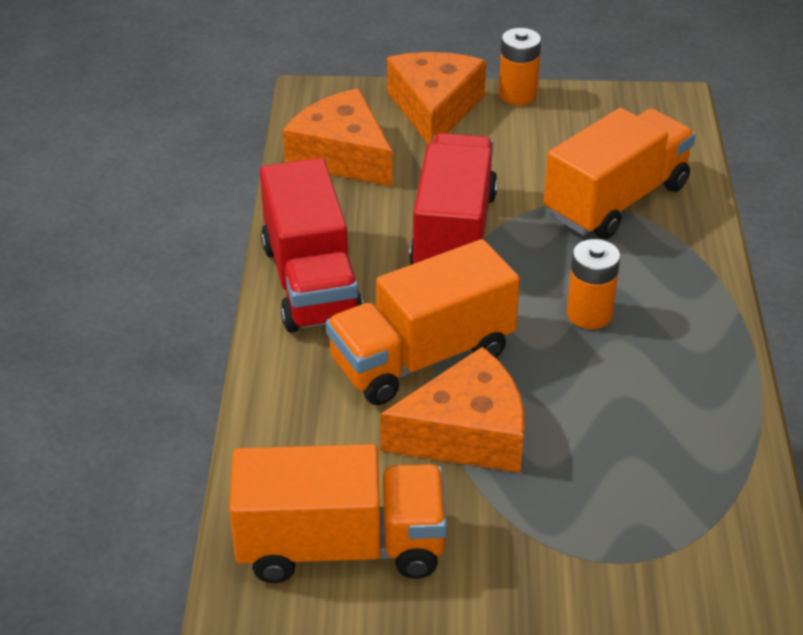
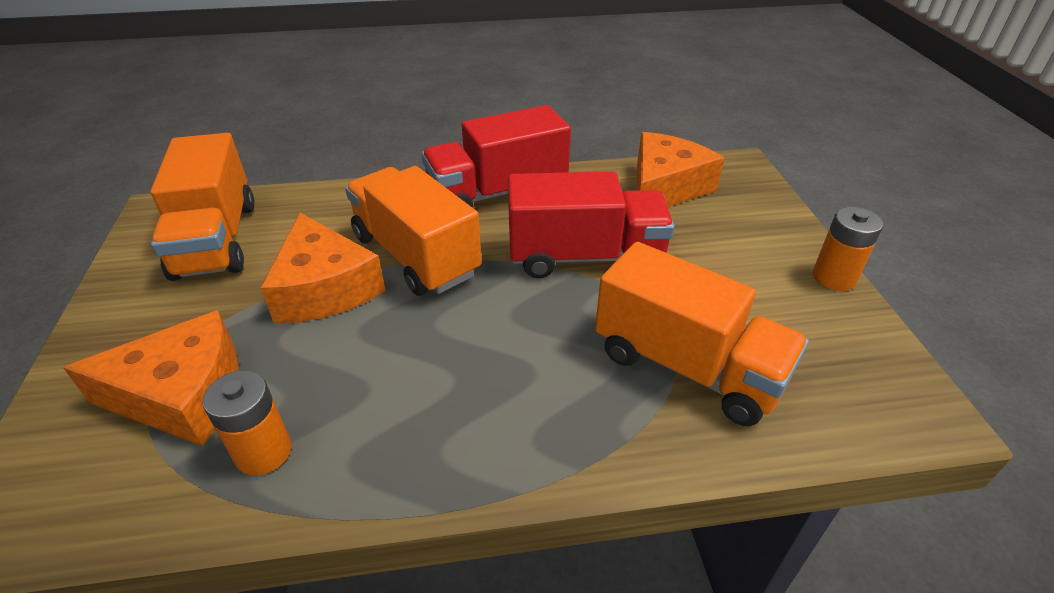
camera: 80 degrees right, 0 degrees up
orange cheese [387,52,486,144] -> orange cheese moved to [63,310,239,446]
orange battery [567,239,620,329] -> orange battery moved to [202,370,291,476]

